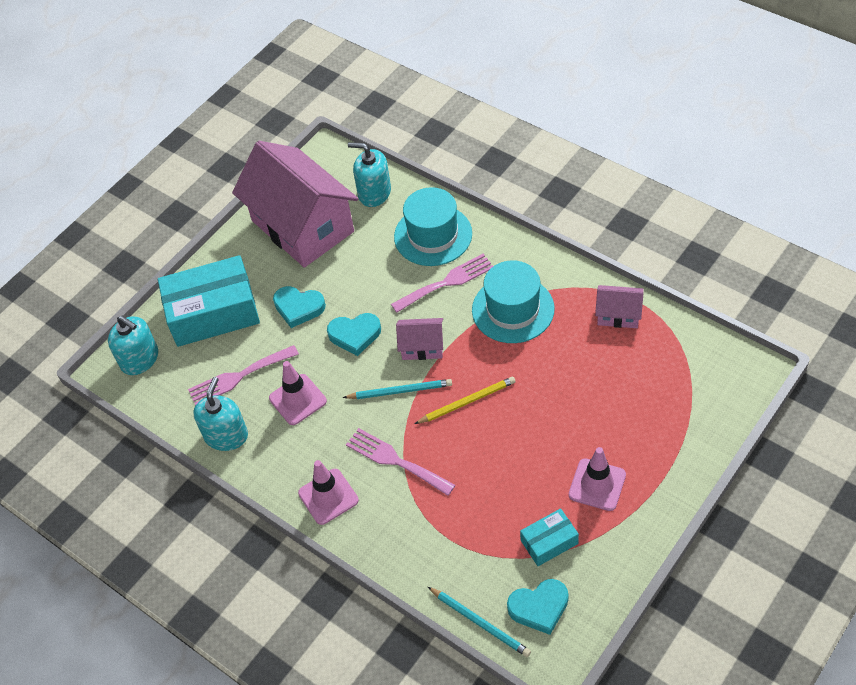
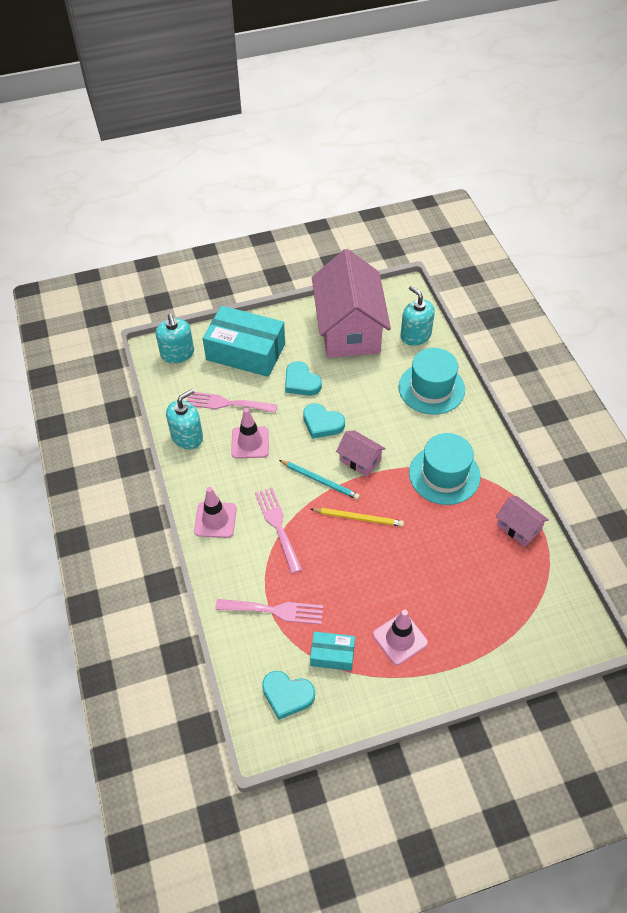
camera: 30 degrees right, 0 degrees up
pink fork [391,254,493,313] -> pink fork moved to [215,599,323,625]
turquoise pencil [428,587,531,657] -> none

